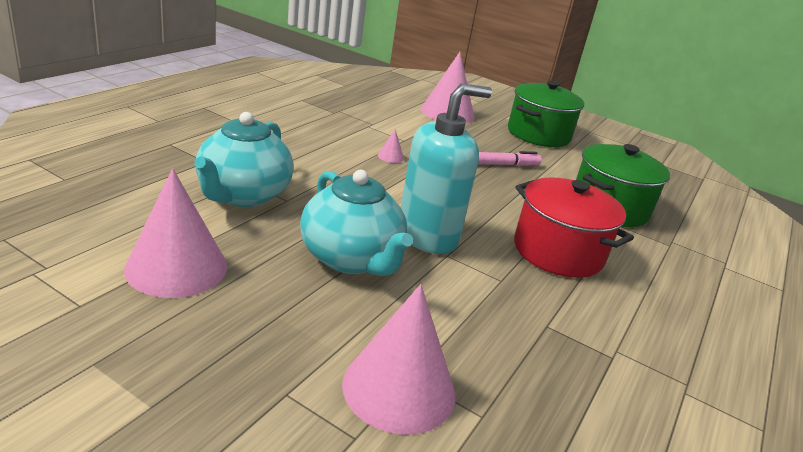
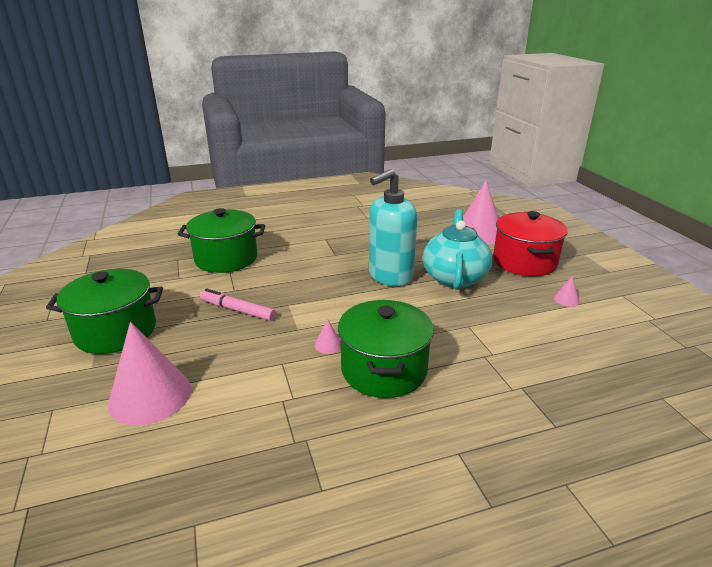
camera: 135 degrees left, 0 degrees up
pink cone [124,168,227,298] -> pink cone [554,276,580,307], size x0.40
turquoise teapot [194,112,294,207] -> none
turquoise soap dispenser [401,83,492,254] -> turquoise soap dispenser turned 45 degrees counterclockwise [369,169,417,286]
red pot [514,177,634,278] -> red pot moved to [493,211,568,276]
none -> green pot [338,300,434,398]

